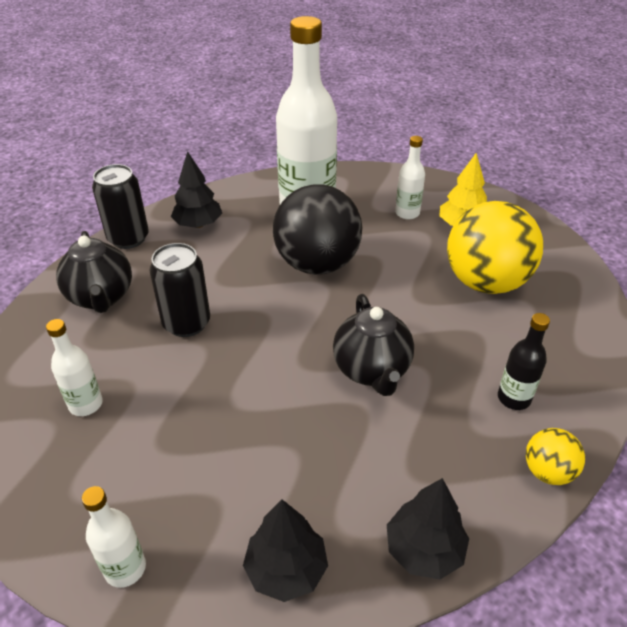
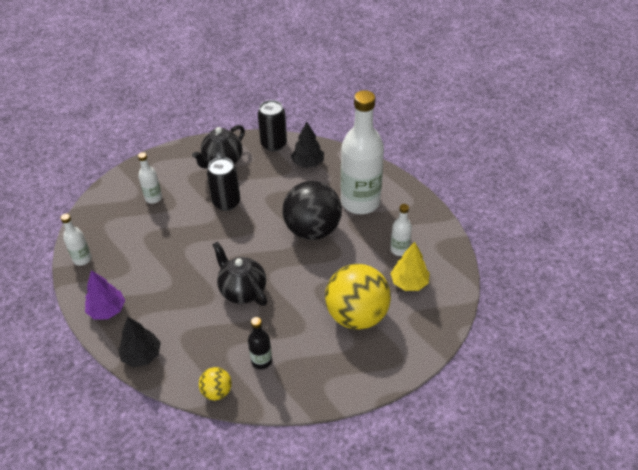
camera: 60 degrees right, 5 degrees up
black tree [243,499,328,602] -> purple tree [85,270,125,320]
black teapot [333,294,414,396] -> black teapot turned 90 degrees clockwise [212,242,267,306]

